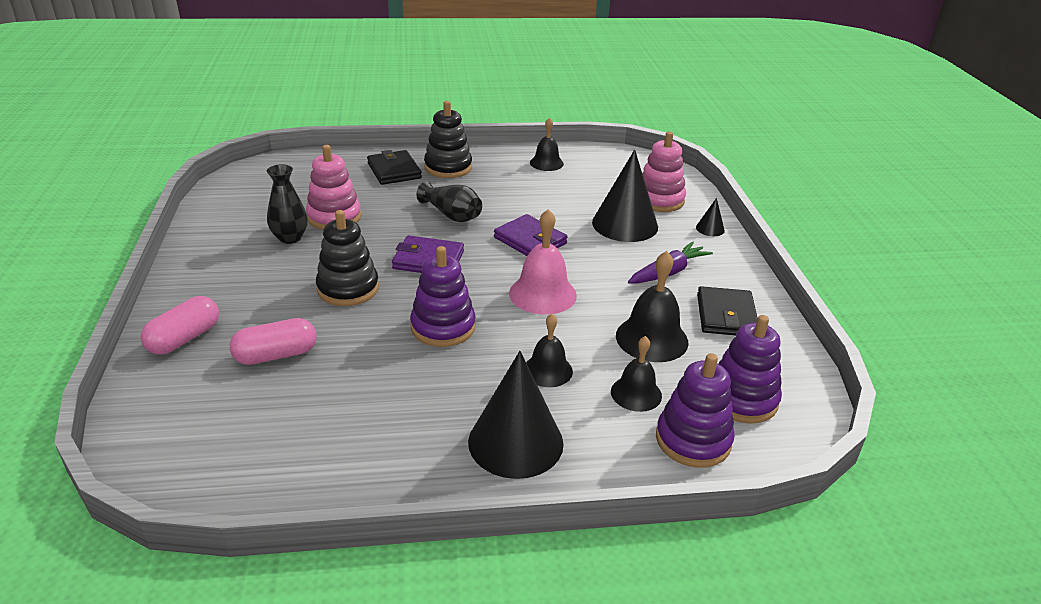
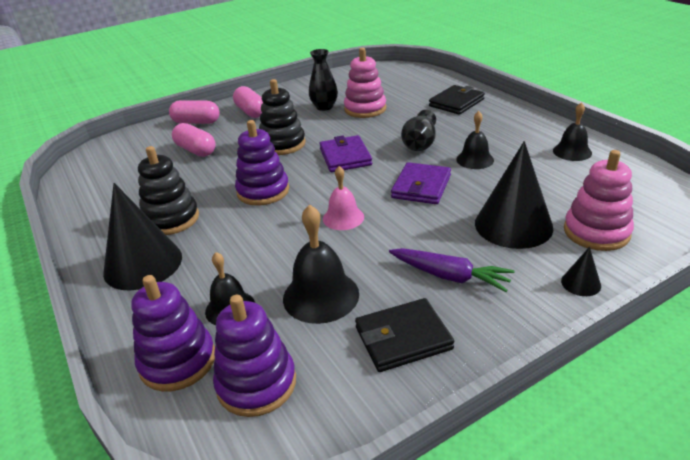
camera: 70 degrees right, 0 degrees up
black stacking toy [424,101,472,178] -> black stacking toy moved to [138,146,199,235]
pink bell [509,209,577,315] -> pink bell [323,166,364,230], size x0.65
black bell [526,314,573,387] -> black bell moved to [456,111,494,169]
none -> pink capsule [233,86,263,118]

